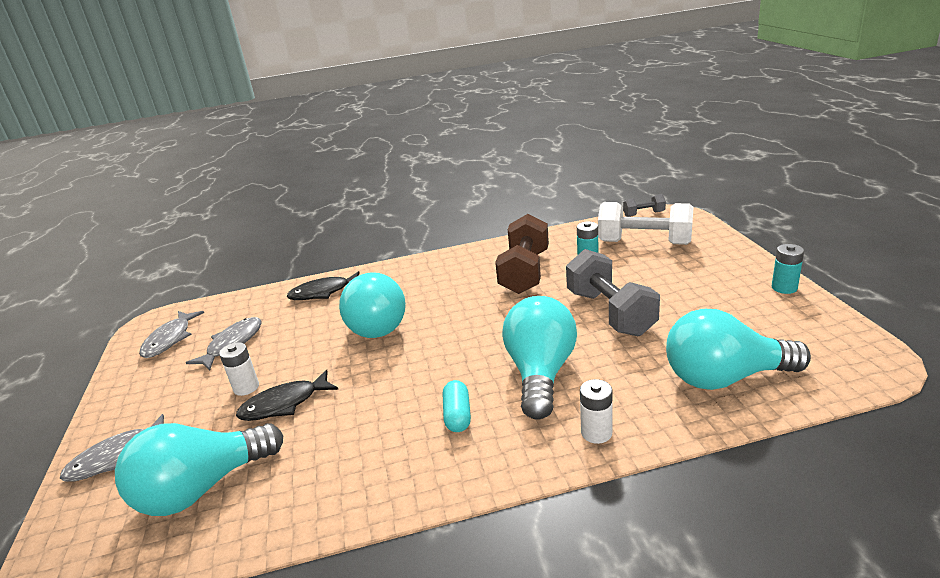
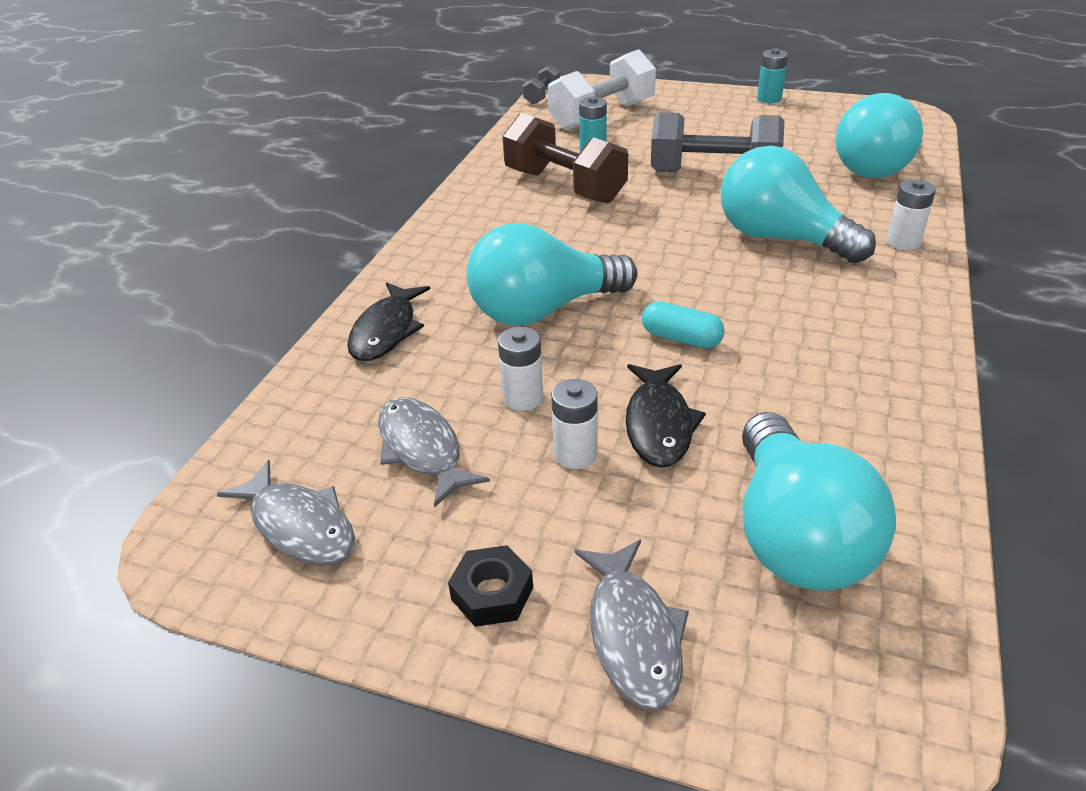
camera: 60 degrees left, 10 degrees up
turquoise light bulb [339,272,406,338] -> turquoise light bulb turned 150 degrees clockwise [466,223,637,325]
turquoise capsule [443,380,471,432] -> turquoise capsule moved to [642,301,725,348]
none -> black nut [448,545,533,627]
none -> white battery [498,327,543,411]

